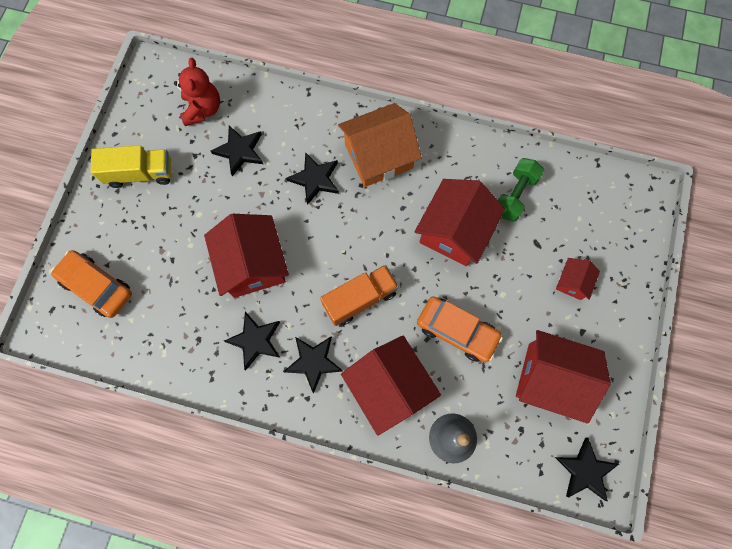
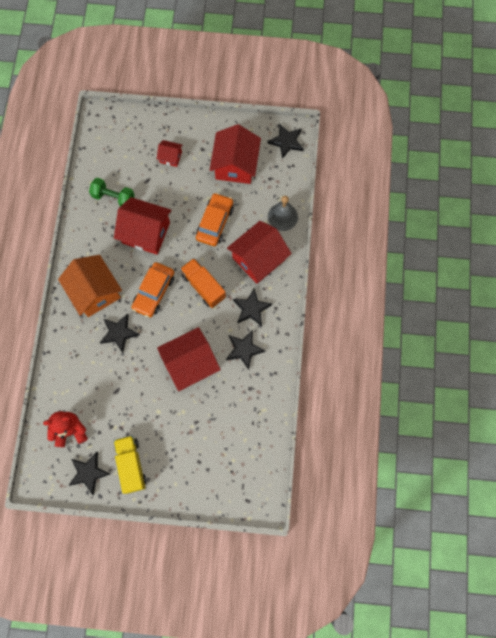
camera: 100 degrees left, 0 degrees up
orange car [51,250,132,318] -> orange car moved to [131,262,174,317]
black star [211,125,263,176] -> black star moved to [68,452,110,495]

